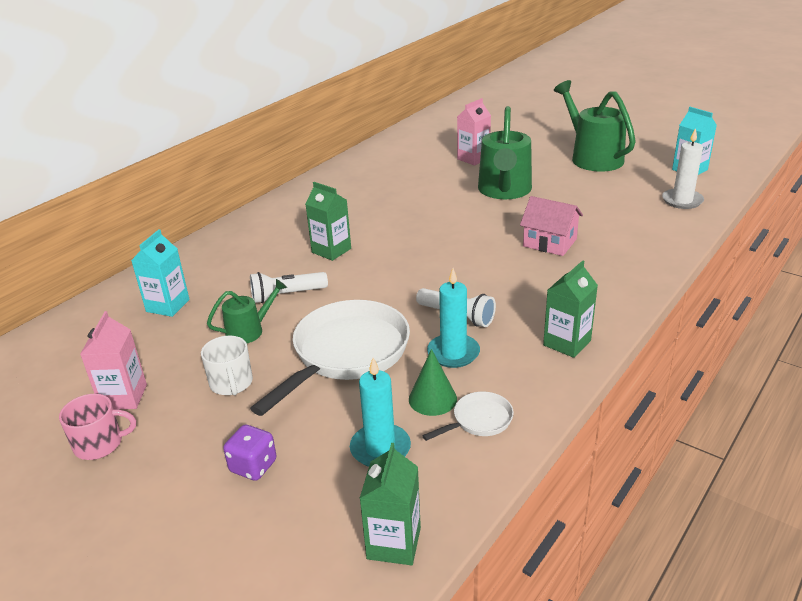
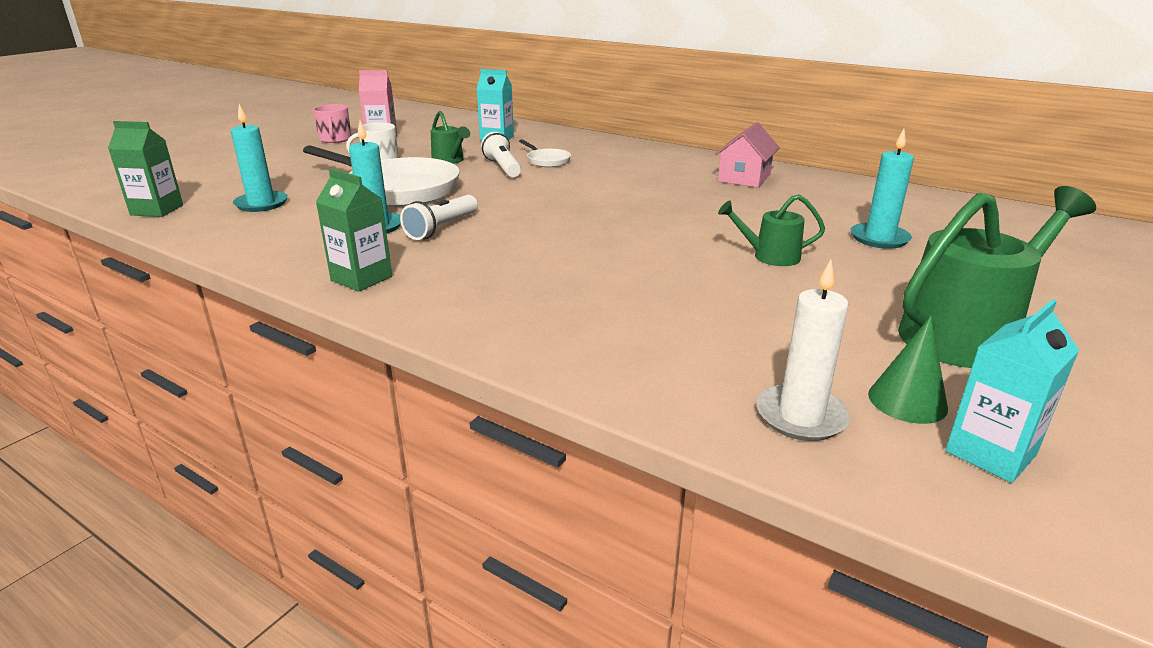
camera: 85 degrees right, 5 degrees down
purple dice [223,425,277,481] -> none
green carton [305,182,351,261] -> none
green cone [409,349,457,416] -> green cone moved to [868,316,948,424]
white pan [422,392,514,441] -> white pan moved to [519,139,571,167]
pink carton [457,98,491,166] -> turquoise candle [851,129,914,249]
green watering can [478,106,532,199] -> green watering can [718,194,825,266], size x0.52
pink house [520,196,583,256] -> pink house moved to [715,122,780,188]

